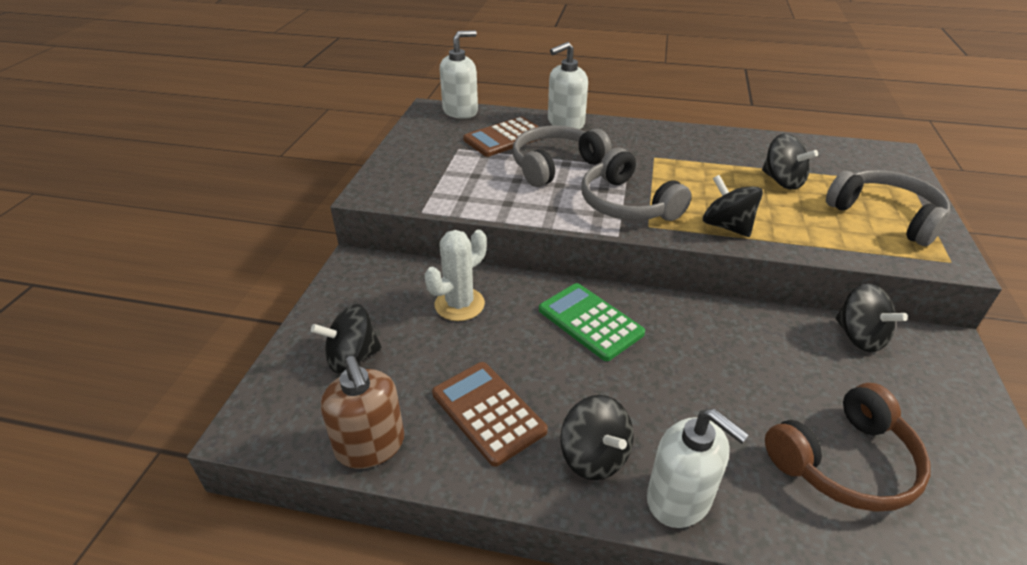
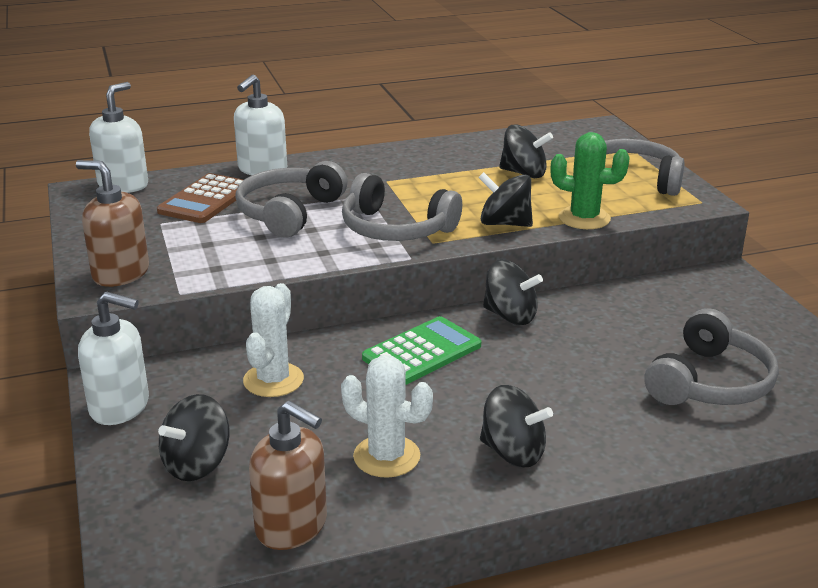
camera: 30 degrees left, 10 degrees down
brown calculator [432,362,548,467] -> white cactus [341,355,433,478]
green calculator [539,283,645,361] -> green calculator turned 120 degrees clockwise [362,316,481,385]
white soap dispenser [647,408,749,528] -> white soap dispenser moved to [78,292,149,425]
brown headphones [765,383,931,512] -> grey headphones [645,308,779,405]
black spinning top [835,283,908,352] -> black spinning top moved to [483,260,543,325]
none -> brown soap dispenser [76,160,149,287]
none -> green cactus [550,132,630,229]

